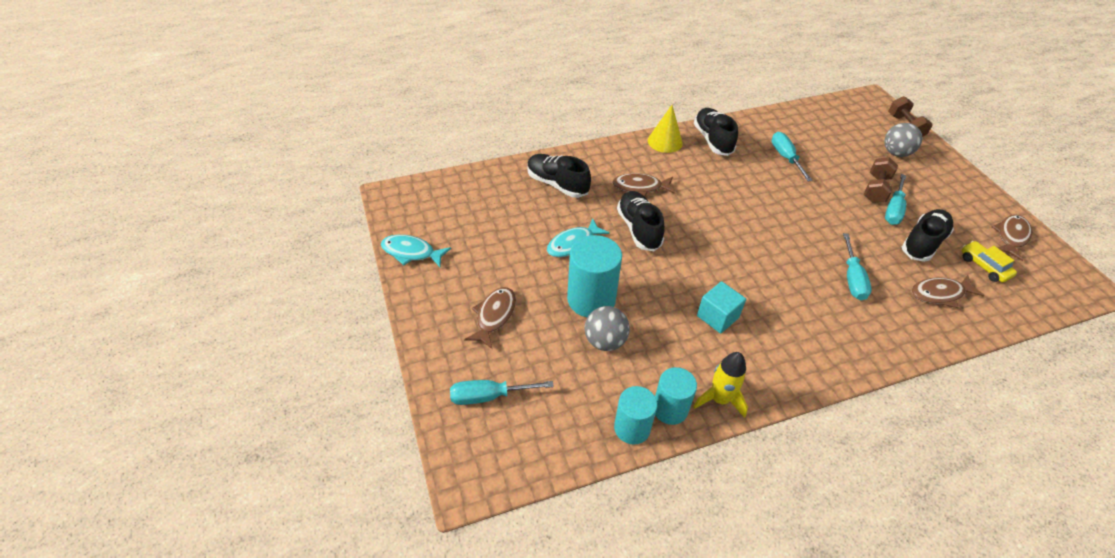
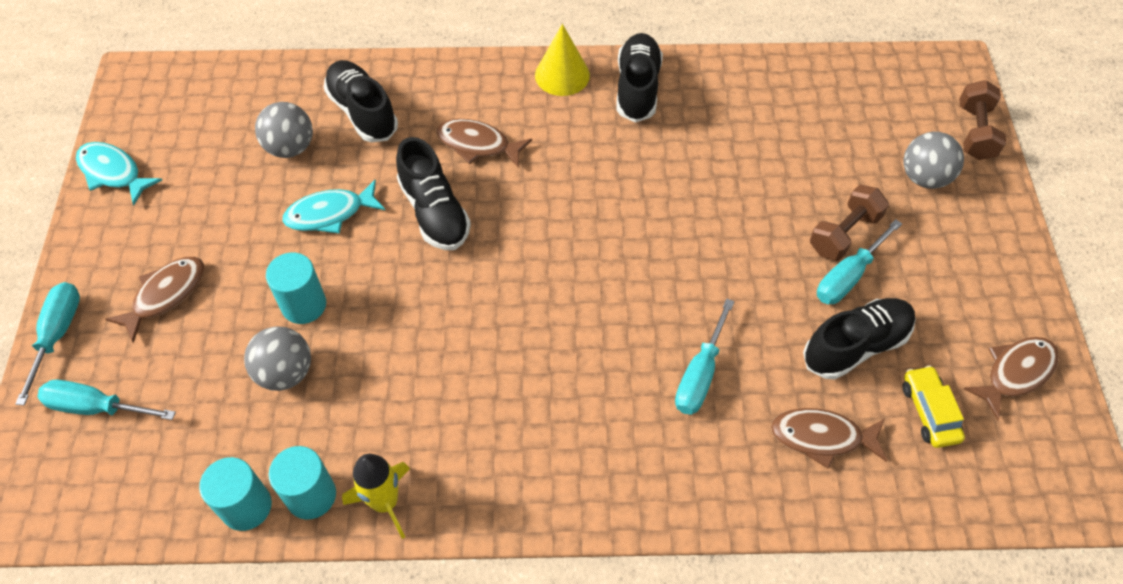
camera: 20 degrees right, 10 degrees up
turquoise cylinder [567,235,622,317] -> turquoise cylinder [266,252,326,324], size x0.64
black shoe [617,191,665,251] -> black shoe turned 150 degrees clockwise [396,137,471,250]
turquoise cube [697,281,746,333] -> none
turquoise screwdriver [771,132,812,181] -> turquoise screwdriver moved to [15,282,80,406]
none -> grey ball [255,102,313,158]

